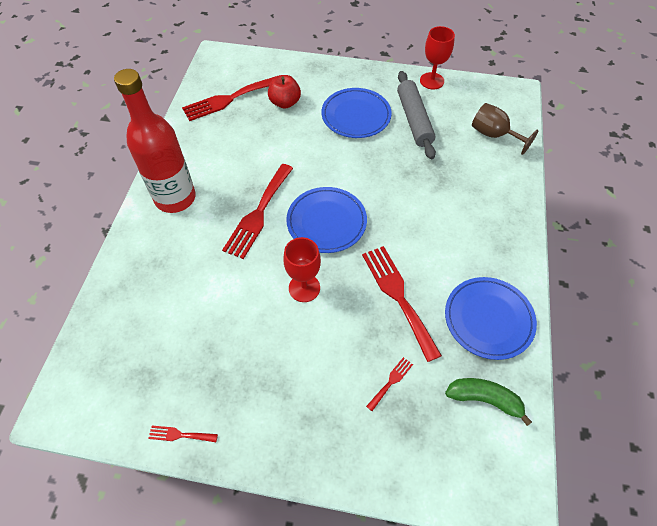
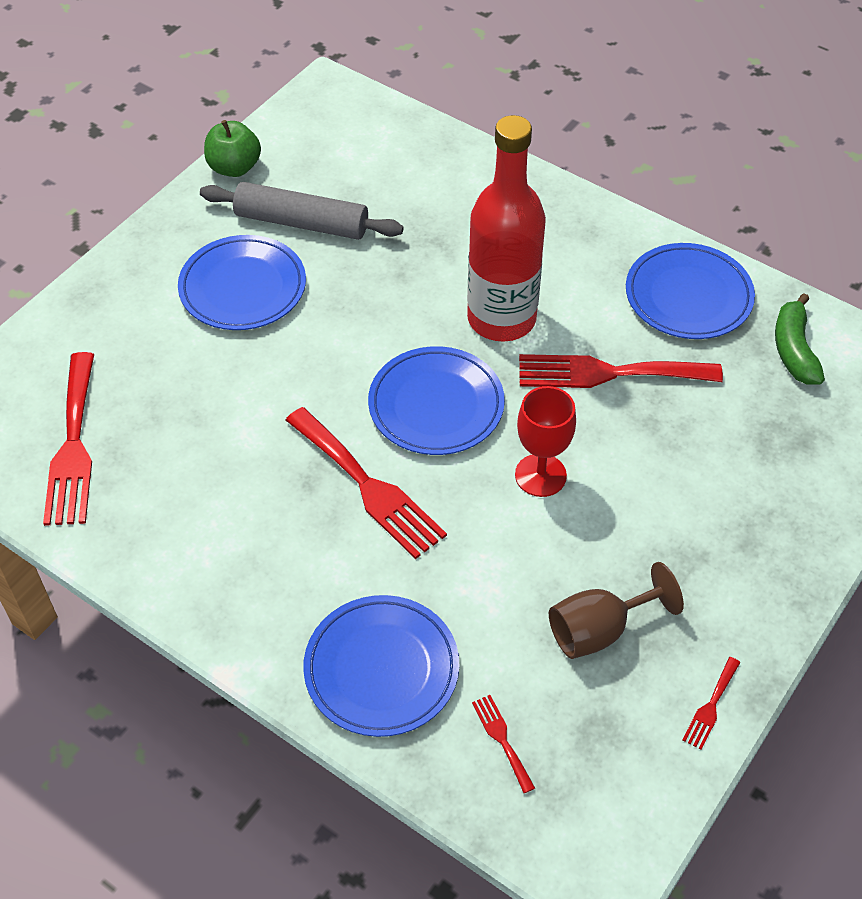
camera: 65 degrees left, 5 degrees down
red bottle [114,69,196,213] -> red bottle moved to [467,115,546,342]
red apple [268,75,301,109] -> none
red fork [366,357,413,411] -> red fork moved to [472,695,535,793]
red goblet [420,26,455,89] -> green apple [204,120,261,177]
green banana [445,378,532,426] -> green banana turned 45 degrees counterclockwise [775,293,825,385]
brown goblet [472,103,538,155] -> brown goblet moved to [549,562,684,659]
none -> blue plate [303,595,459,737]

